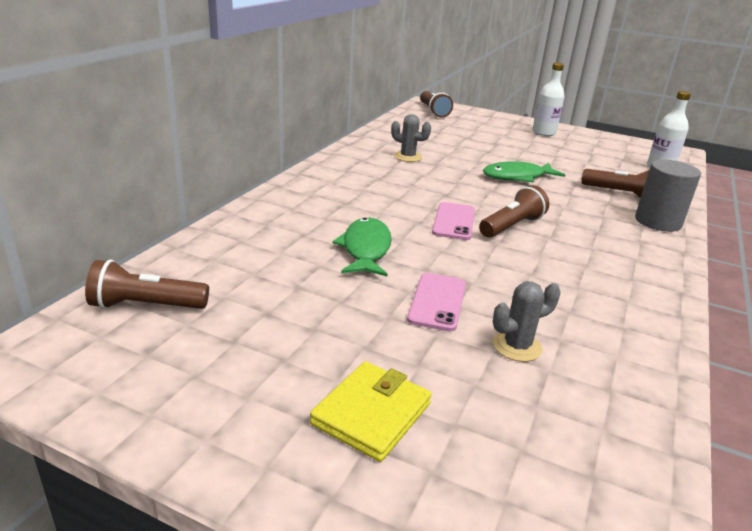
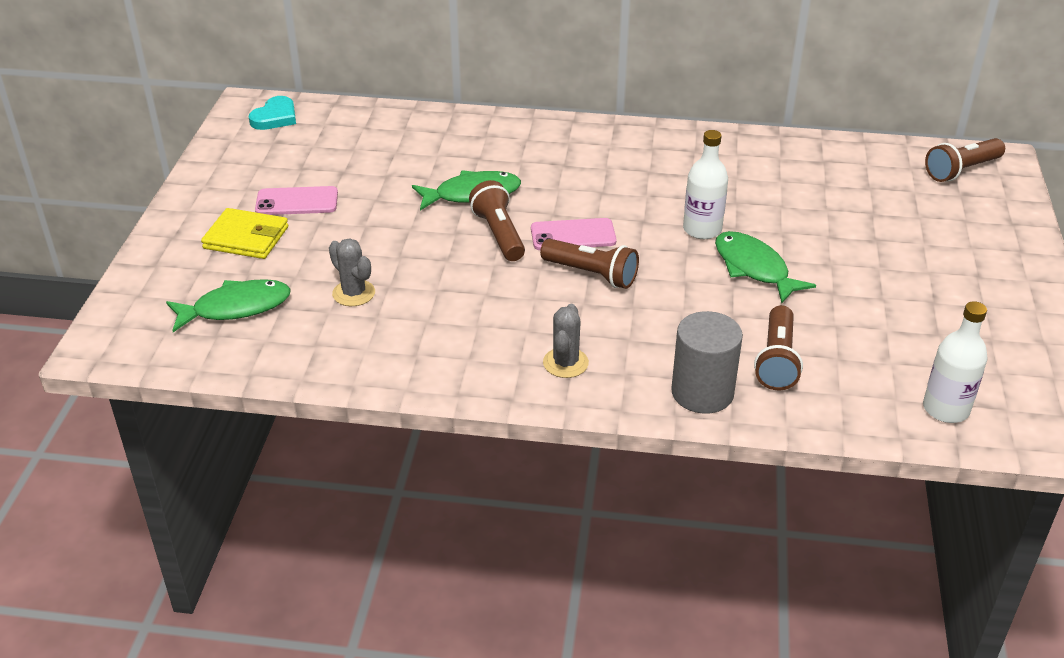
camera: 75 degrees right, 10 degrees up
brown flashlight [85,259,209,309] -> brown flashlight moved to [469,180,525,261]
grey cactus [391,114,431,162] -> grey cactus moved to [543,304,589,378]
pink phone [407,273,466,332] -> pink phone moved to [255,186,338,215]
white bottle [532,63,565,136] -> white bottle moved to [683,130,728,239]
none -> green fish [166,279,291,332]
none -> turquoise heart [249,96,296,130]

